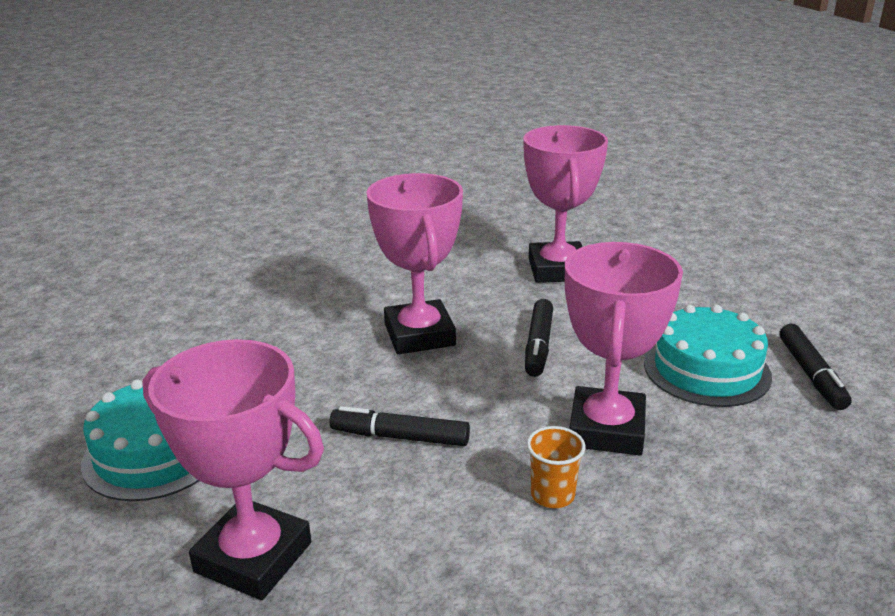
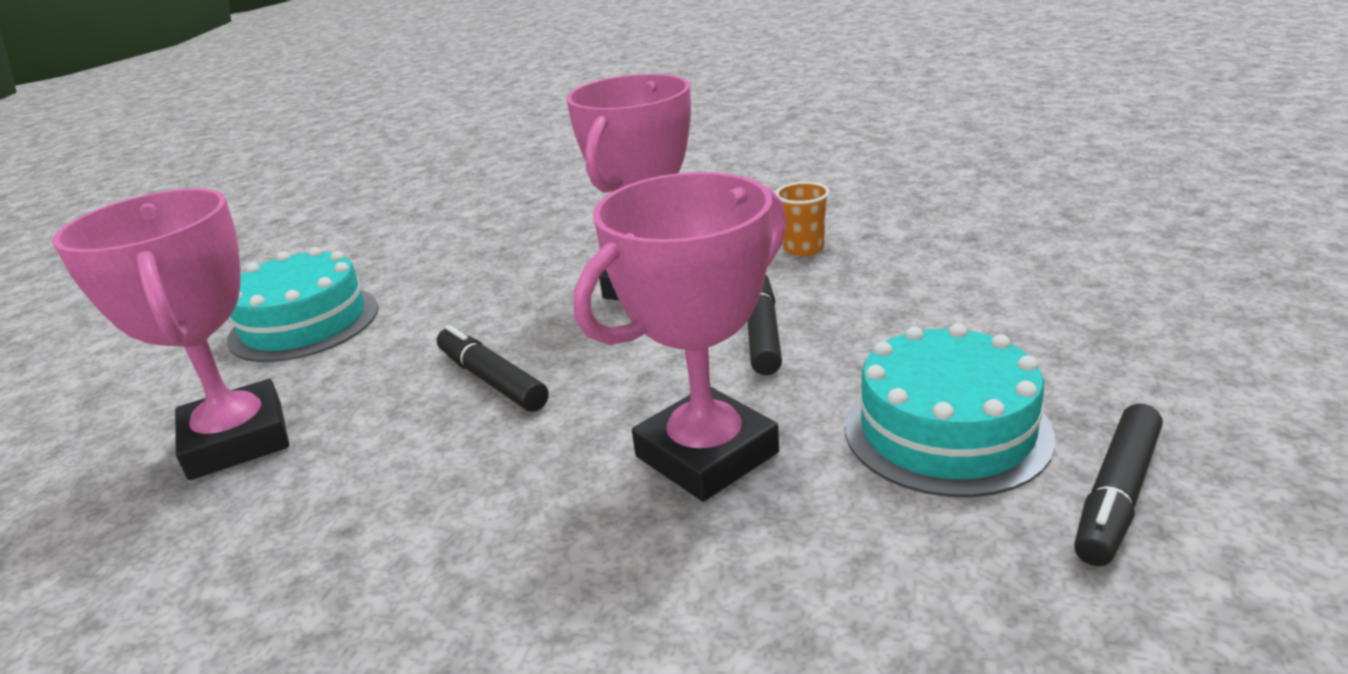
camera: 40 degrees right, 0 degrees up
pink trophy [524,125,608,283] -> none
black marker [525,299,553,377] -> black marker turned 135 degrees clockwise [747,275,782,375]
orange cup [527,426,586,508] -> orange cup moved to [775,182,830,256]

